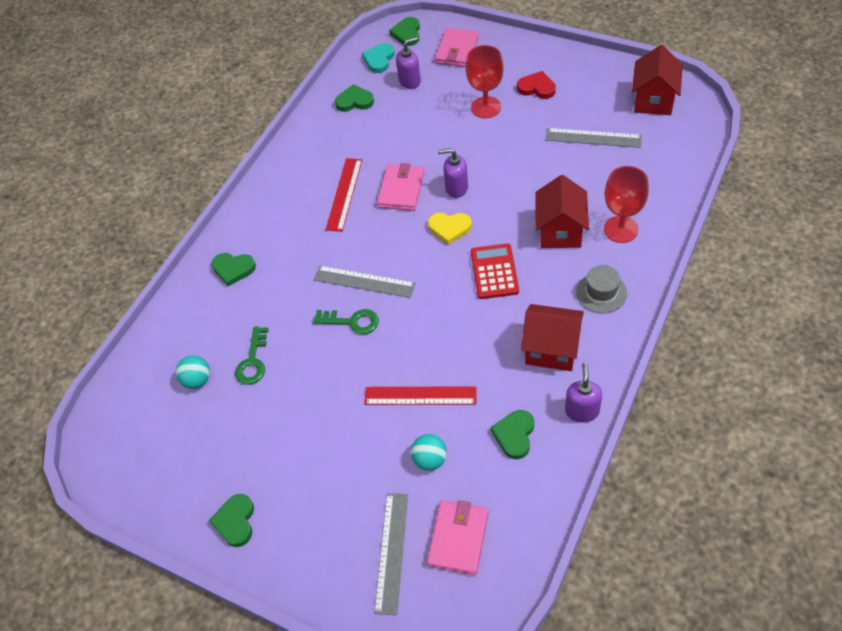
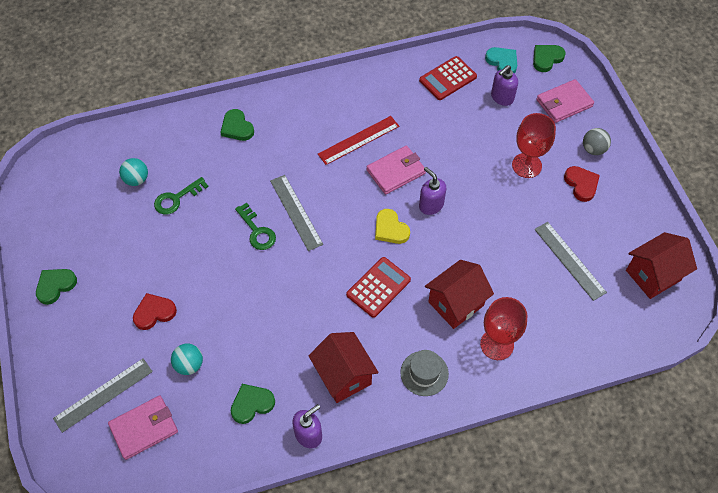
camera: 40 degrees right, 5 degrees up
green heart [335,84,374,112] -> red calculator [419,56,477,100]
turquoise heart [362,43,395,73] -> turquoise heart turned 75 degrees clockwise [485,47,517,74]
red ruler [364,386,477,405] -> none
purple soap dispenser [396,37,421,89] -> purple soap dispenser turned 120 degrees clockwise [491,65,518,106]
none -> red heart [133,293,177,330]
none -> grey ball [583,128,611,155]

